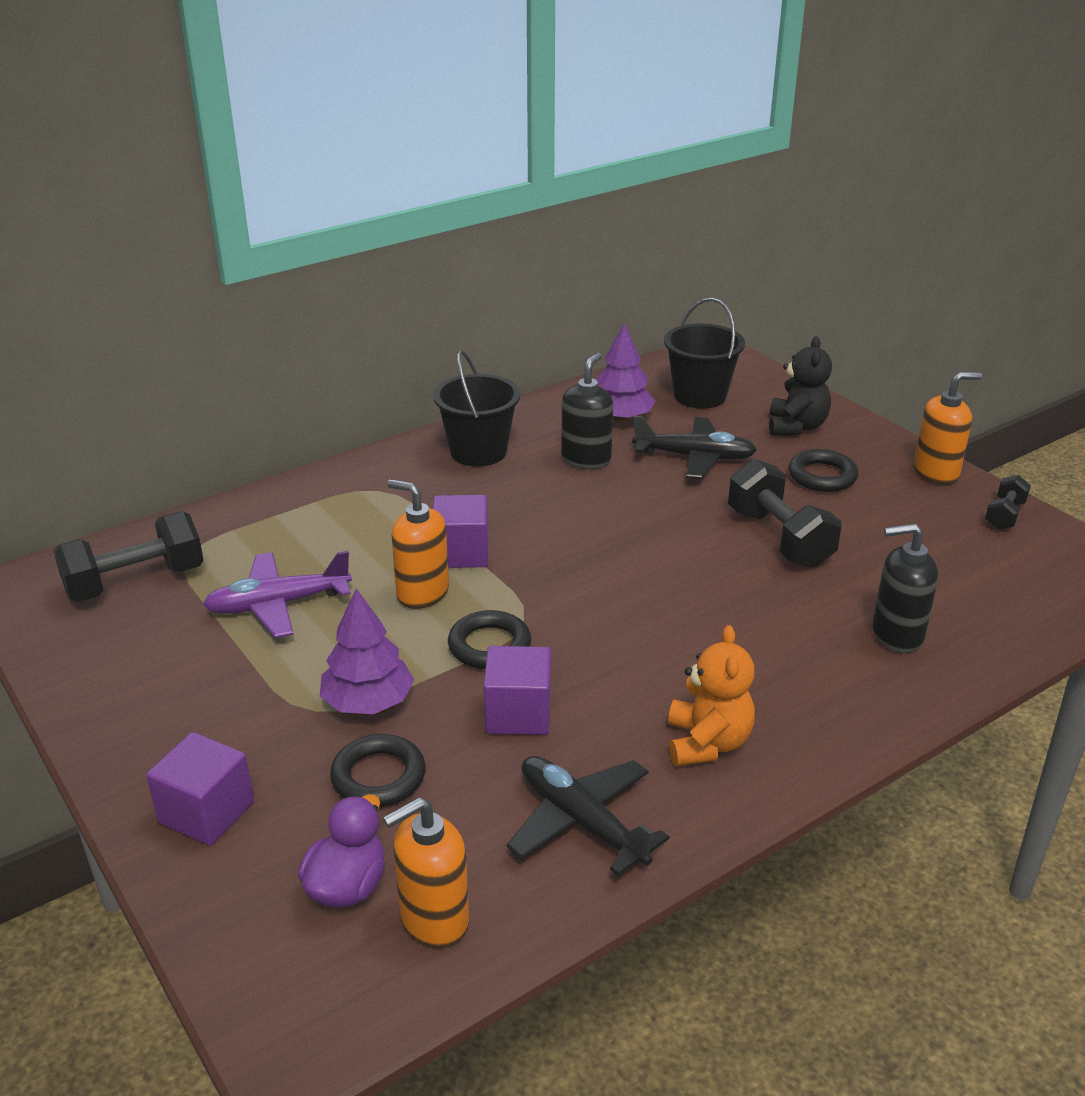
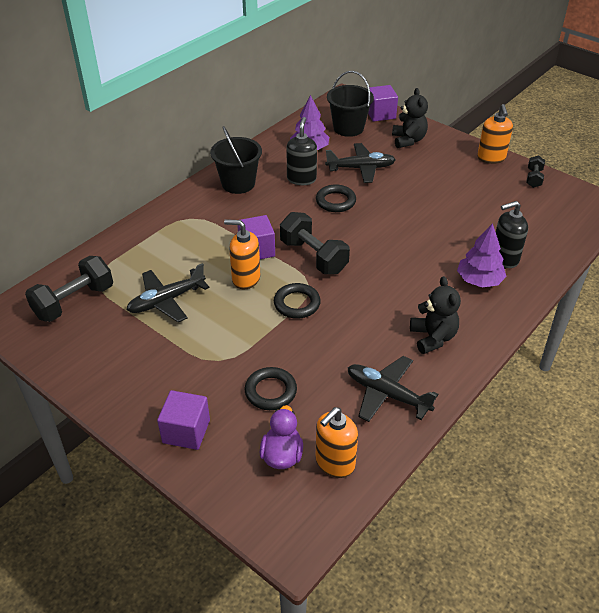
camera: 15 degrees left, 10 degrees up
purple plane [203,551,352,638] -> black plane [126,263,209,322]
purple tree [320,588,414,714] -> purple tree moved to [457,223,507,288]
purple cube [483,646,551,735] -> purple cube moved to [368,85,398,122]
orange teddy bear [668,625,755,766] -> black teddy bear [410,276,461,354]
black dumbbell [728,459,842,568] -> black dumbbell moved to [280,212,350,274]
black ring [788,449,858,492] -> black ring moved to [316,184,356,212]
orange soap dispenser [914,372,982,485] -> orange soap dispenser turned 120 degrees clockwise [477,104,513,164]

